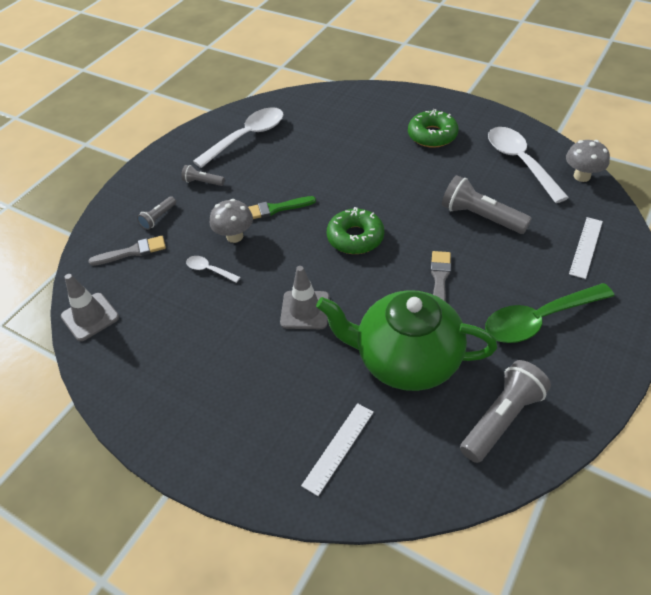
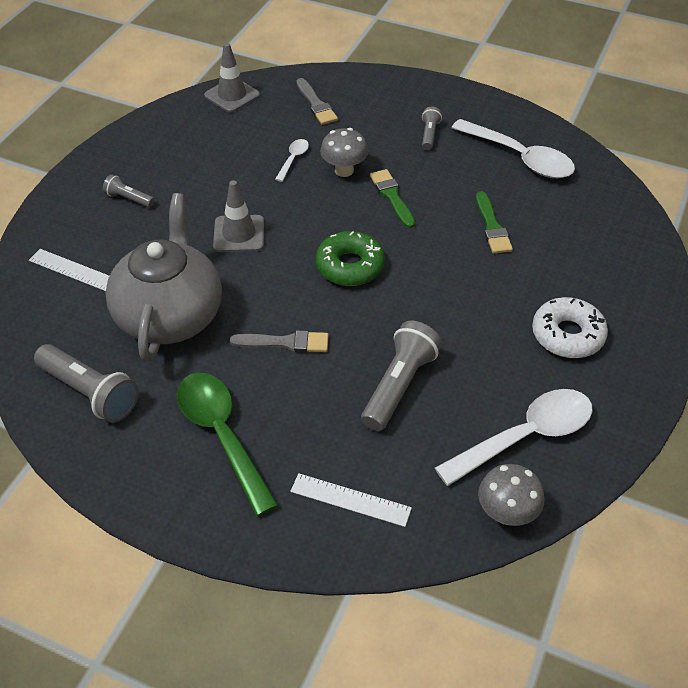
camera: 80 degrees right, 0 degrees up
grey flashlight [137,196,176,230] -> grey flashlight moved to [103,174,154,208]
green teapot [316,290,497,391] -> grey teapot [106,193,222,362]
green donut [408,109,458,148] -> white donut [532,297,608,358]
none -> green brush [476,191,513,254]

